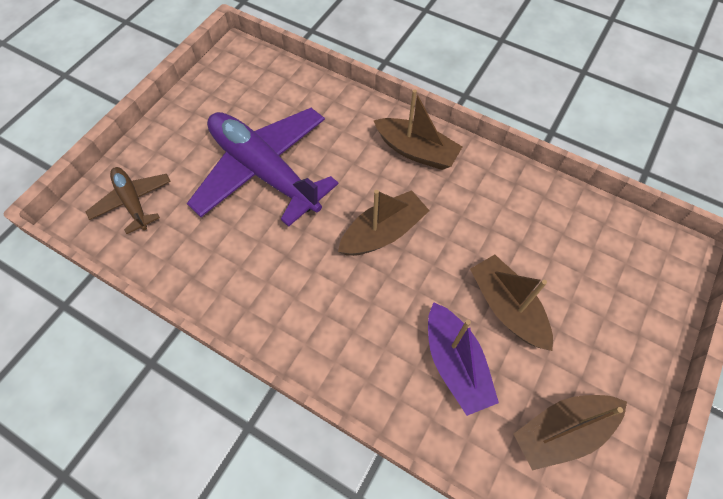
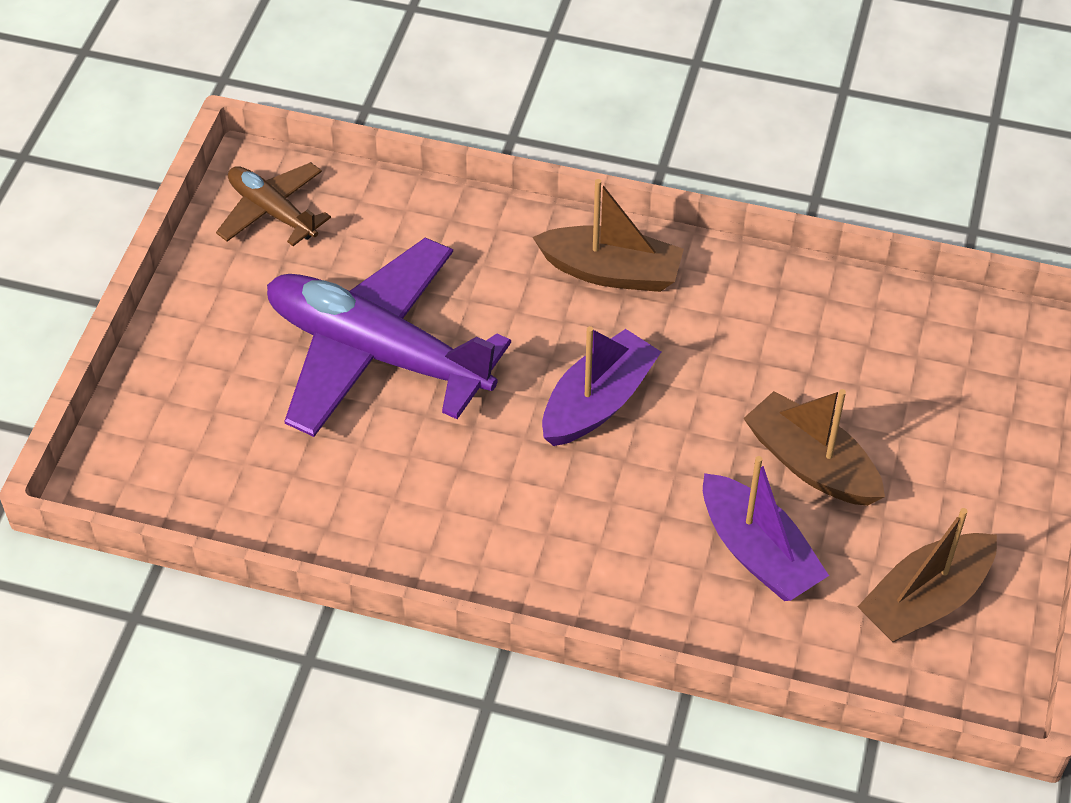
camera: 15 degrees left, 10 degrees down
brown plane [85,167,171,234] -> brown plane moved to [216,162,331,246]
brown boat [338,190,430,256] -> purple boat [542,326,661,446]

